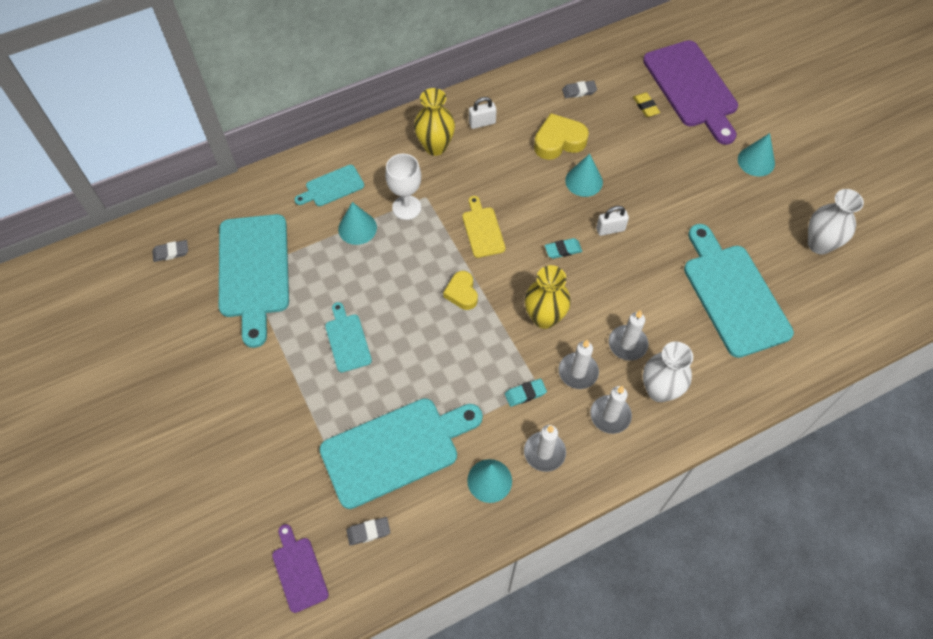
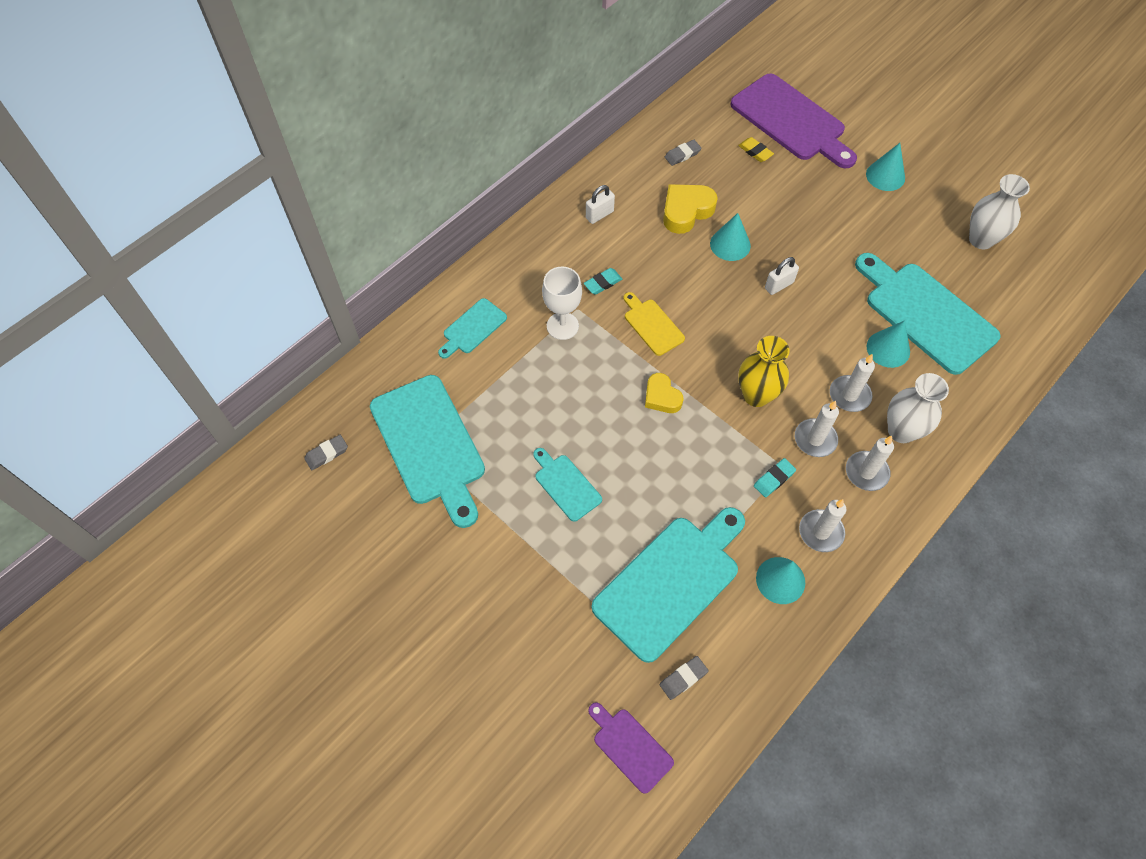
camera: 20 degrees left, 0 degrees up
turquoise cone [338,202,377,245] -> turquoise cone moved to [867,320,910,368]
yellow vase [414,88,455,156] -> none
turquoise eraser [545,238,582,259] -> turquoise eraser moved to [584,268,622,295]

